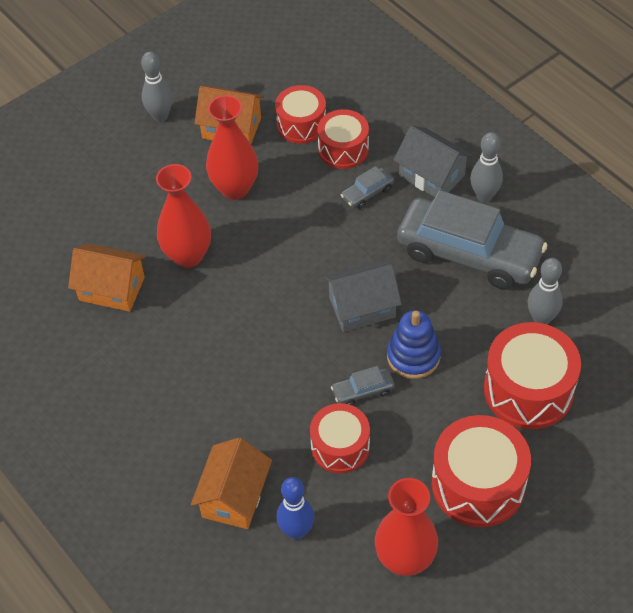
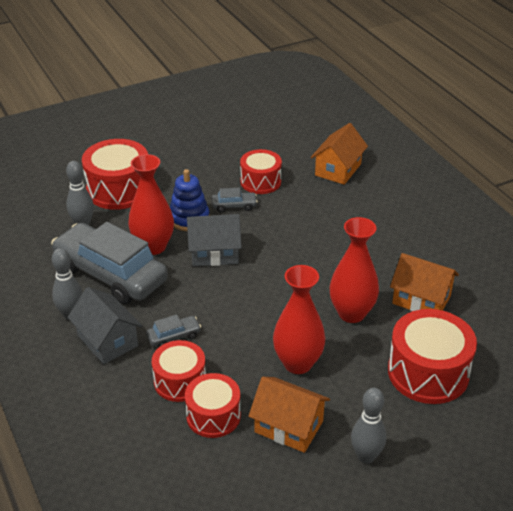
camera: 170 degrees left, 15 degrees down
blue bowling pin [276,477,315,540] -> none
red vase [375,478,438,576] -> red vase moved to [128,154,174,255]
red drum [432,415,531,527] -> red drum moved to [388,309,477,404]

